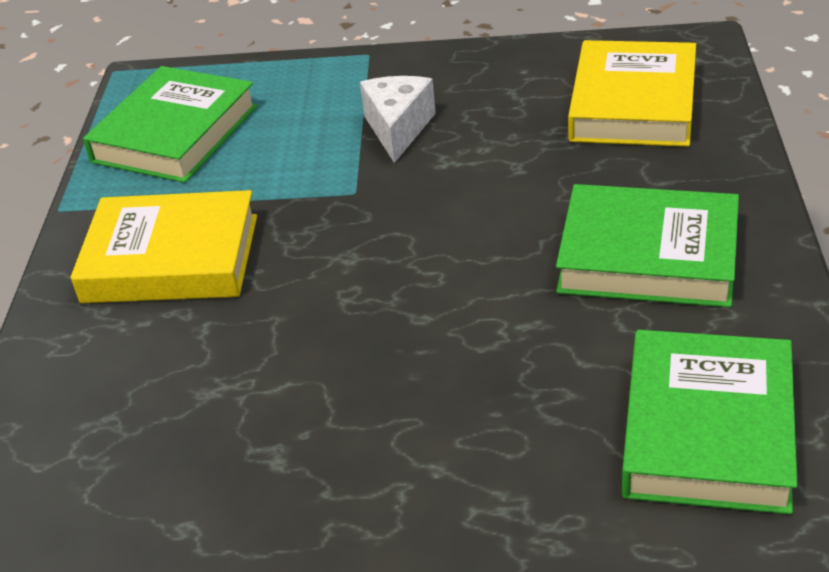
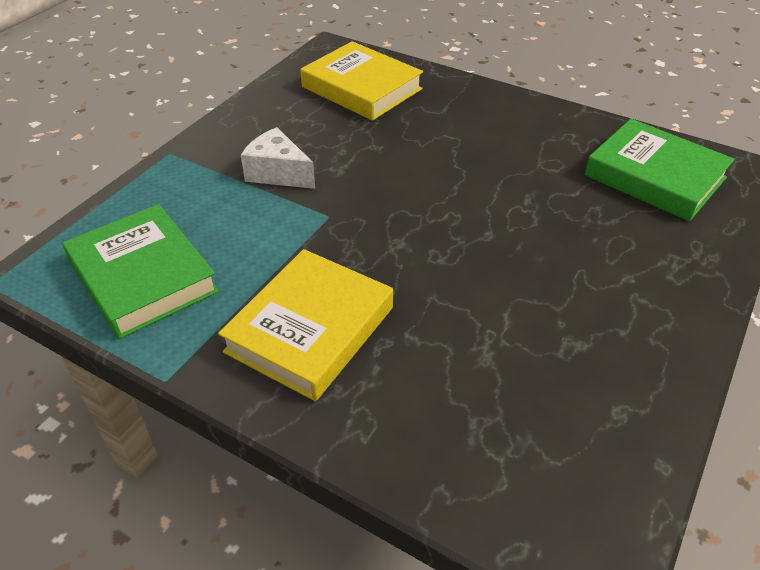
camera: 65 degrees left, 5 degrees up
green book [556,184,739,308] -> none

